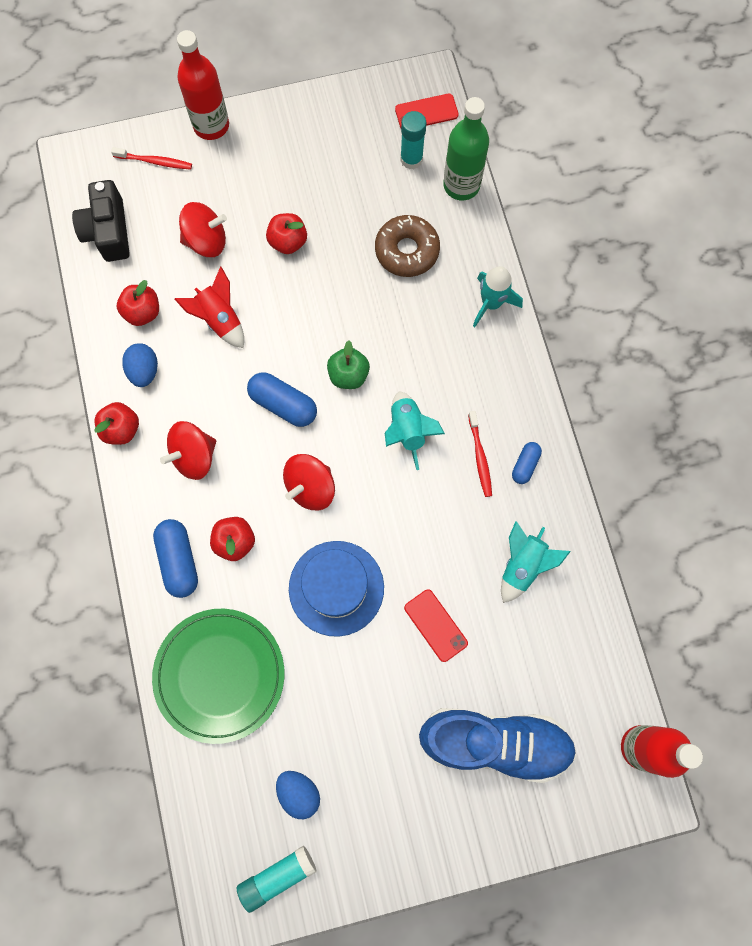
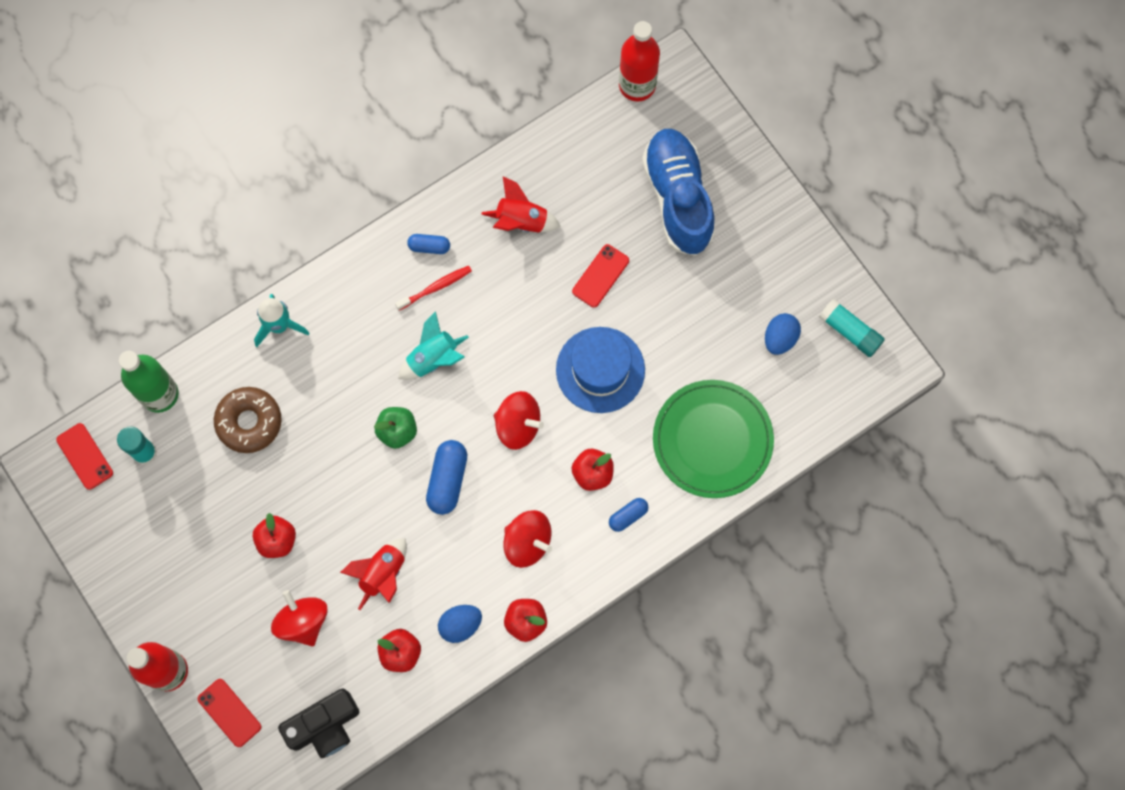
camera: 110 degrees left, 0 degrees up
red toothbrush [111,147,192,170] -> red phone [198,679,262,747]
blue capsule [153,519,198,598] -> blue capsule [609,498,648,532], size x0.59
turquoise rocket [501,521,571,603] -> red rocket [481,176,561,233]

